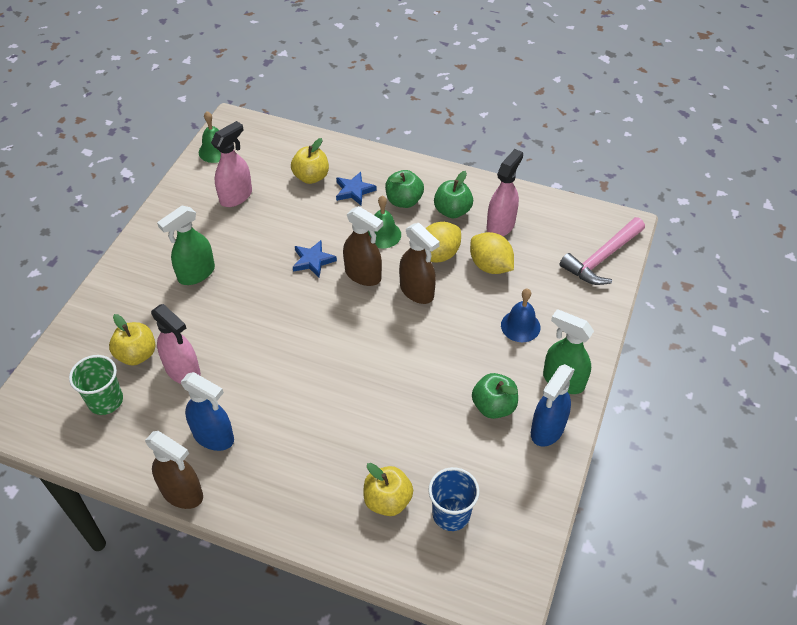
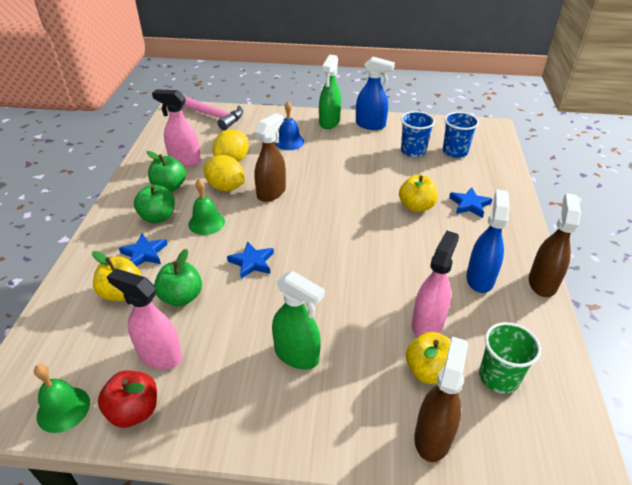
camera: 105 degrees left, 10 degrees down
brown spray bottle [343,206,383,286] -> brown spray bottle moved to [415,337,468,462]
yellow apple [364,463,413,516] -> yellow apple moved to [399,175,438,212]
green apple [472,373,518,419] -> green apple moved to [154,249,202,307]
none -> red apple [98,371,157,428]
none -> blue cup [401,111,435,157]
none -> blue star [449,187,493,218]

